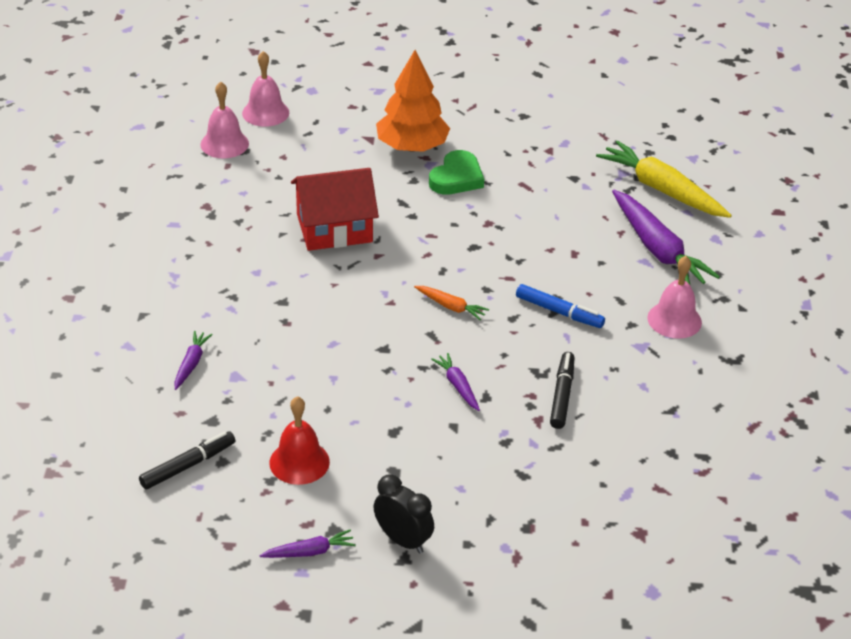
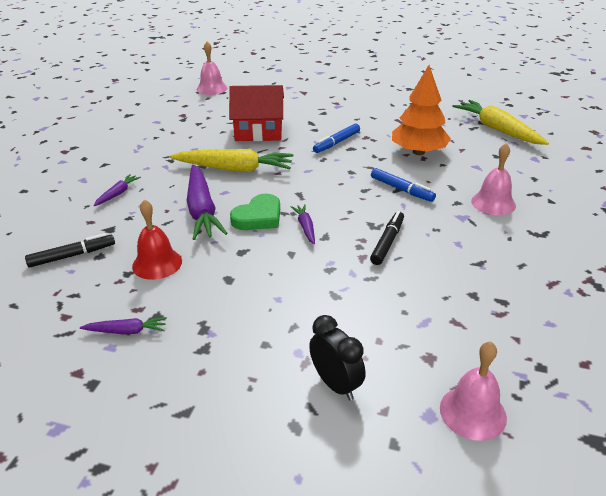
camera: 15 degrees right, 5 degrees down
pink bell [242,51,289,127] -> pink bell moved to [440,341,507,441]
black clock [374,475,434,554] -> black clock moved to [309,315,366,400]
orange tree [376,50,450,152] -> orange tree moved to [392,65,451,155]
orange carrot [414,286,489,320] -> none
green heart [429,150,484,195] -> green heart moved to [230,194,280,230]
purple carrot [612,190,720,286] -> purple carrot moved to [187,164,228,240]
none -> yellow carrot [169,149,294,172]
none -> blue marker [313,124,360,153]

